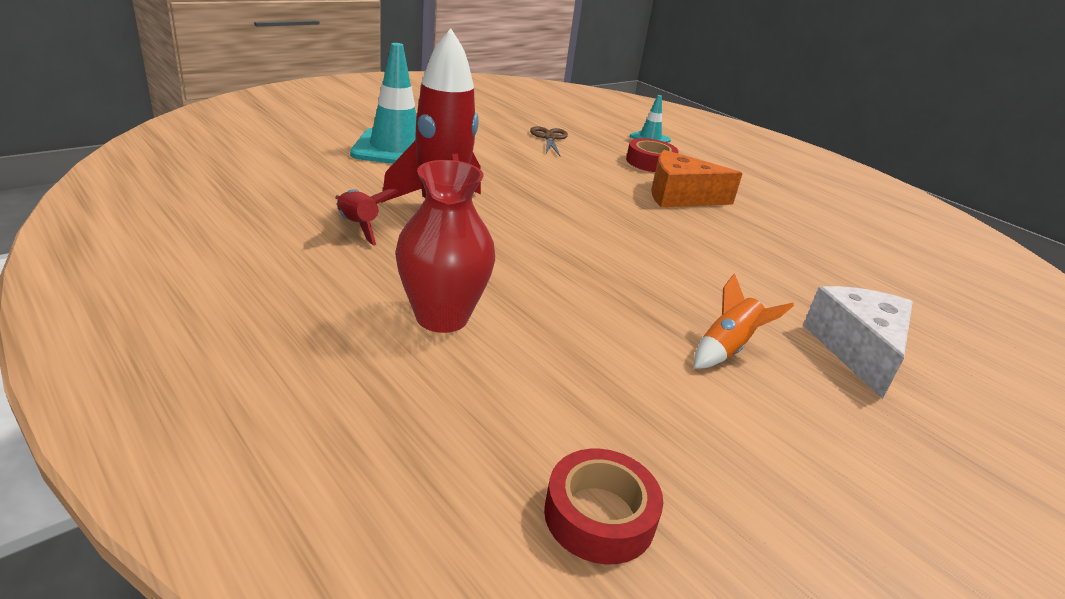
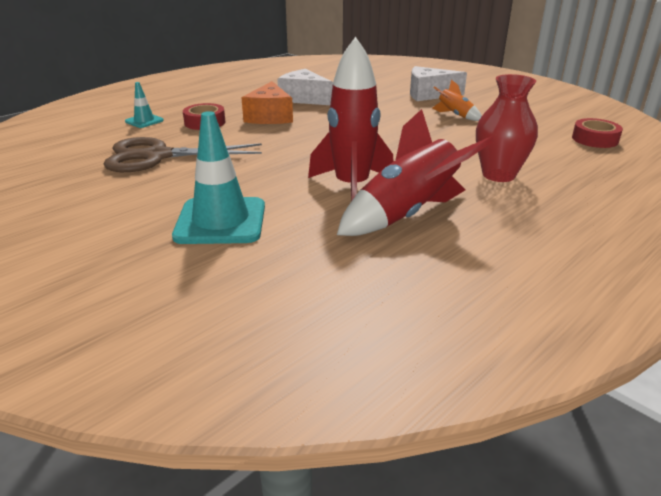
camera: 90 degrees left, 0 degrees up
red rocket [335,189,398,246] -> red rocket [337,109,495,236], size x2.00
brown scissors [530,126,568,156] -> brown scissors [103,137,262,172], size x2.05
none -> white cheese [277,69,333,105]

